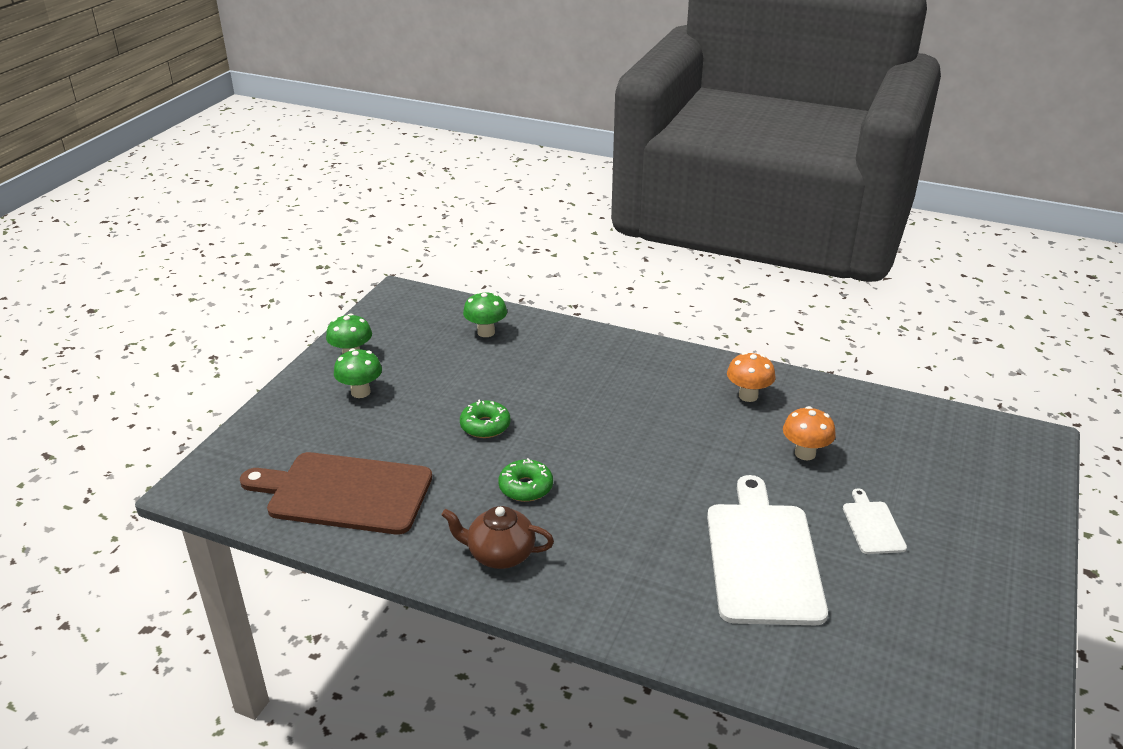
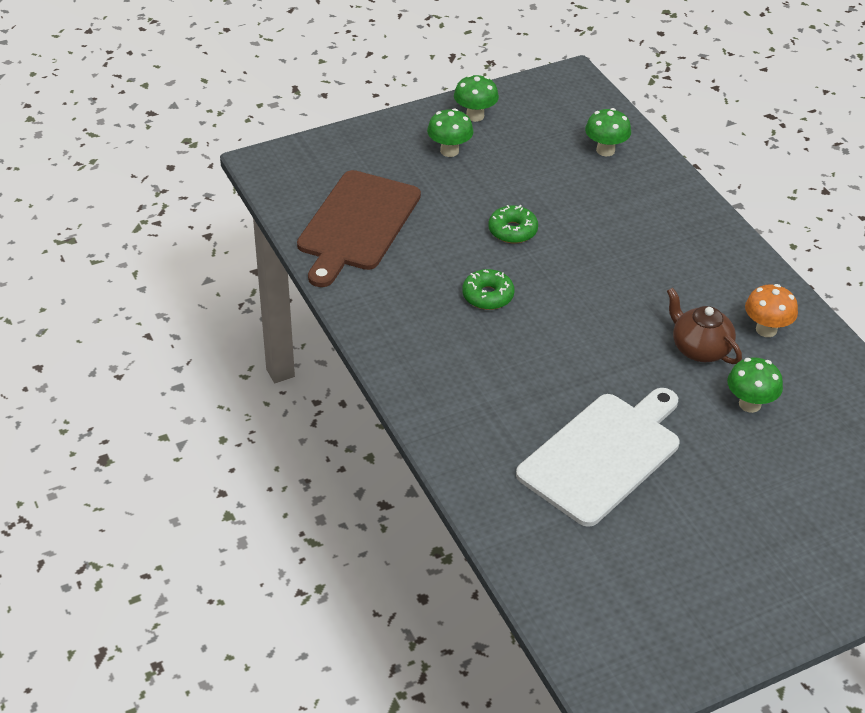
camera: 40 degrees right, 10 degrees up
brown cutting board [240,452,432,534] -> brown cutting board turned 120 degrees counterclockwise [297,170,421,287]
brown teapot [441,506,554,569] -> brown teapot moved to [667,288,742,364]
orange mushroom [783,406,836,461] -> green mushroom [727,357,783,413]
white cutting board [843,488,907,554] -> none

